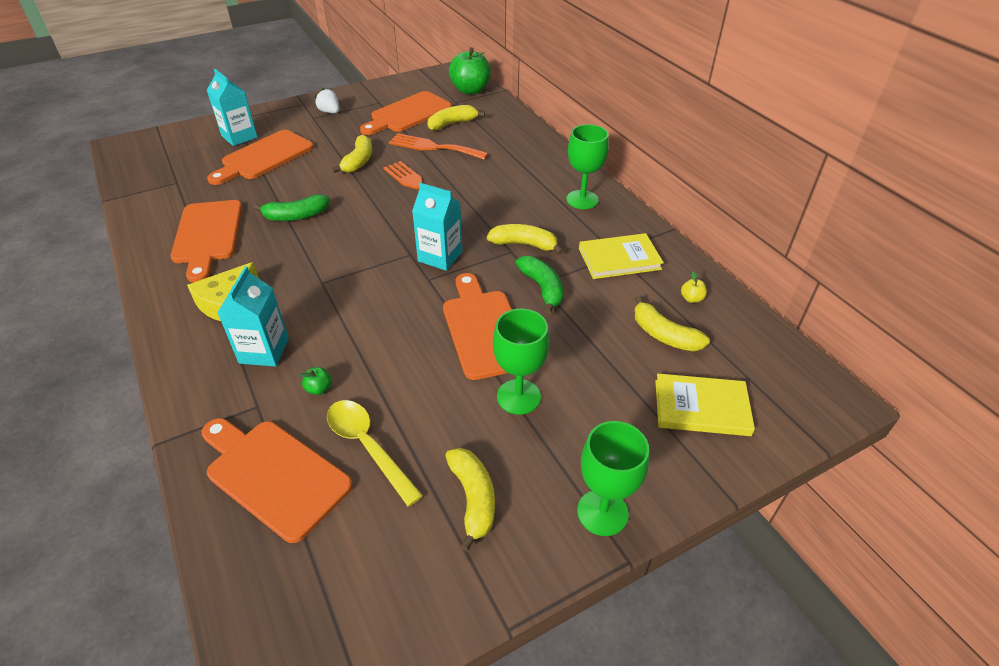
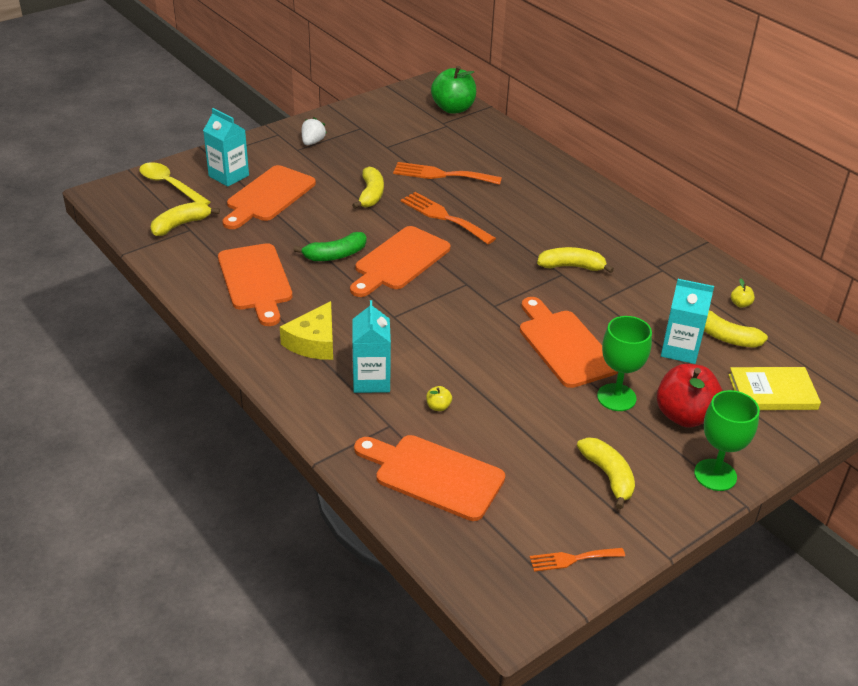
camera: 10 degrees left, 5 degrees down
green apple [300,367,332,395] -> yellow apple [426,386,452,411]
white strawberry [315,88,339,113] -> white strawberry turned 75 degrees clockwise [302,117,327,145]
yellow spoon [327,400,423,507] -> yellow spoon moved to [139,162,211,205]
orange cutting board [360,91,452,135] -> orange cutting board moved to [350,226,450,297]
turquoise carton [412,183,462,271] -> turquoise carton moved to [661,279,714,364]
yellow banana [427,105,485,131] -> yellow banana moved to [151,202,220,236]
green banana [516,256,563,314] -> none
green goblet [566,124,609,209] -> none
yellow book [579,233,664,279] -> none
none -> orange fork [530,548,625,572]
none -> red apple [657,364,722,427]

